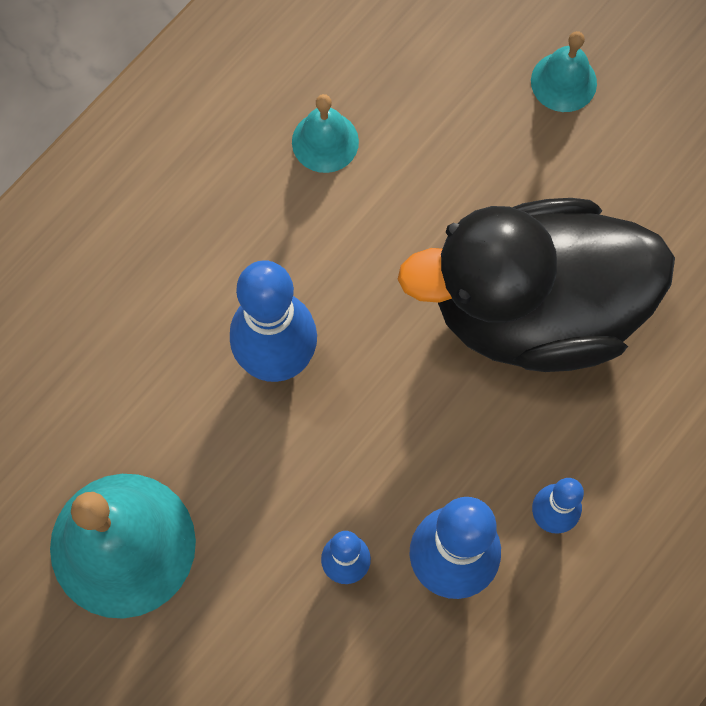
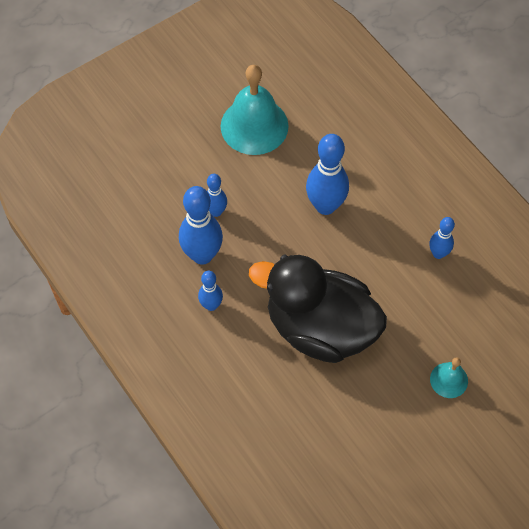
camera: 105 degrees right, 10 degrees down
turquoise bell [292,94,359,173] -> blue bowling pin [429,217,455,259]
black duck [397,198,675,372] -> black duck turned 75 degrees counterclockwise [249,255,387,363]

